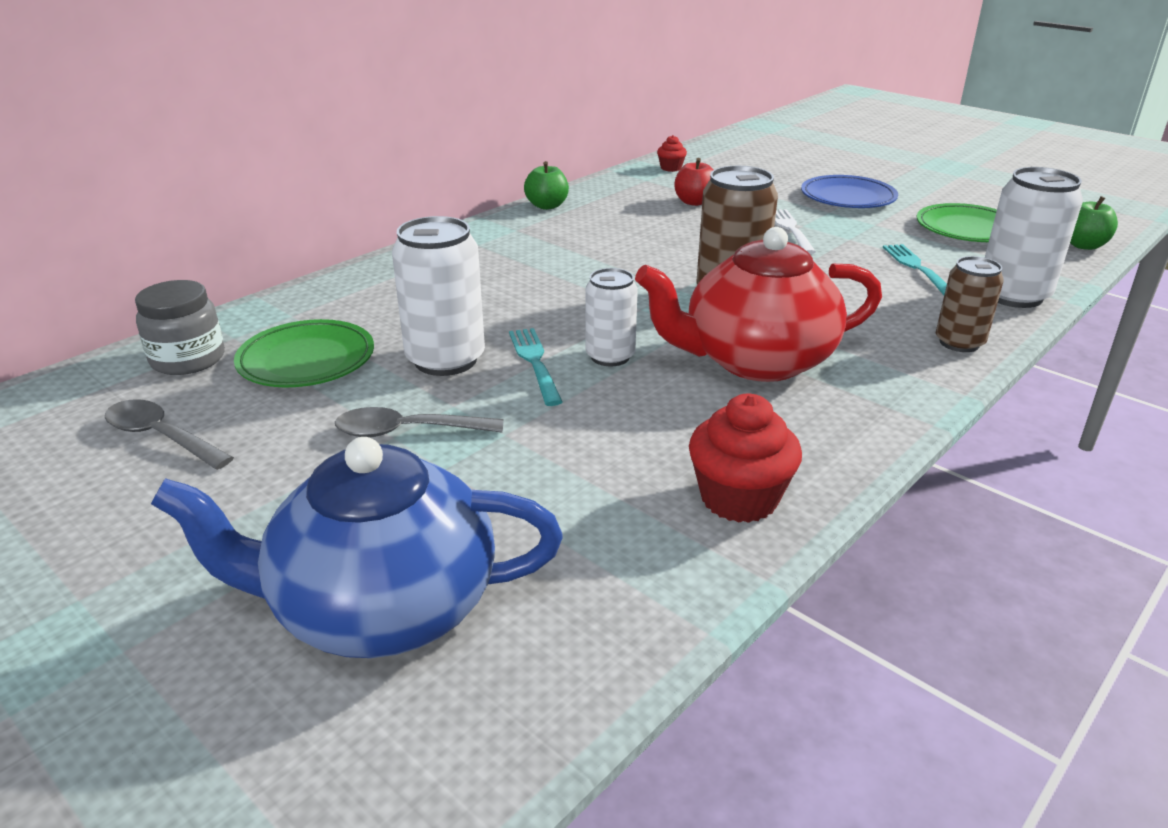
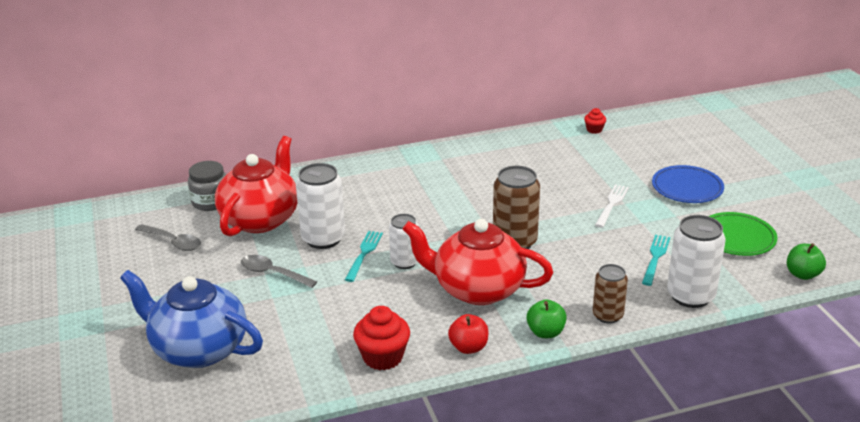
camera: 30 degrees right, 0 degrees up
grey spoon [105,399,234,470] -> grey spoon turned 150 degrees clockwise [135,224,201,251]
green plate [234,319,374,387] -> red teapot [215,136,297,237]
green apple [524,161,569,210] -> green apple moved to [527,299,567,338]
red apple [674,158,713,206] -> red apple moved to [448,314,488,354]

